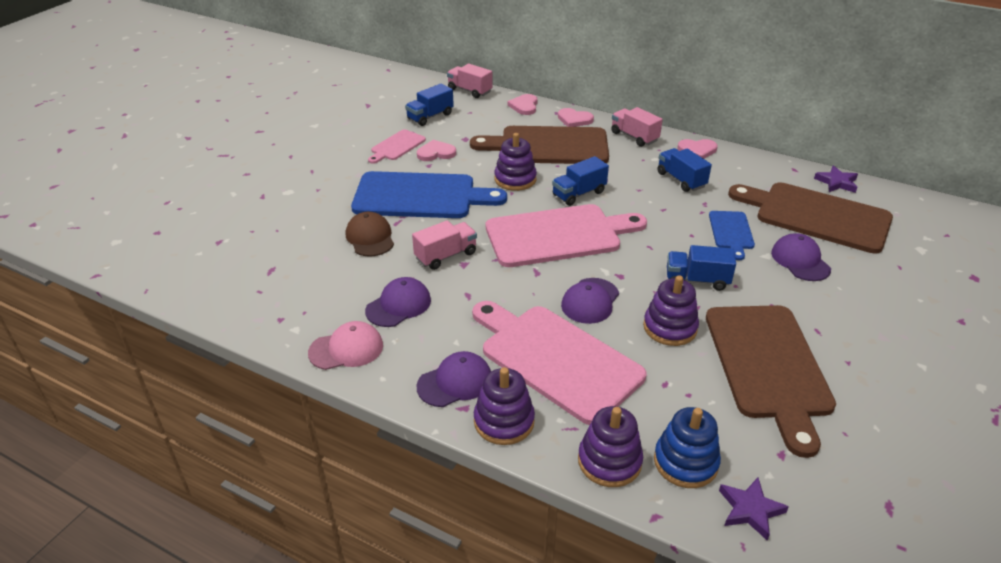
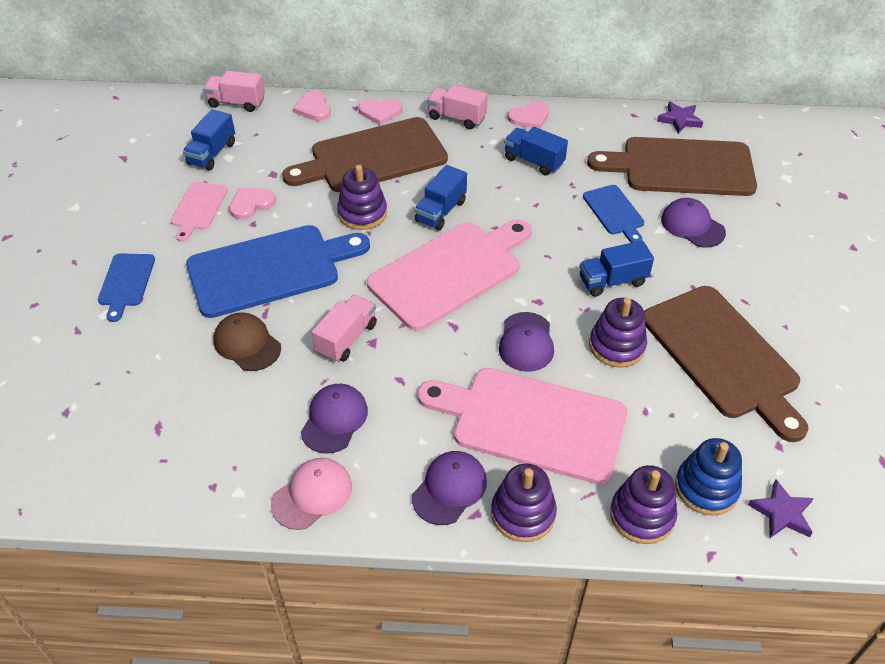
camera: 25 degrees left, 10 degrees up
none -> blue cutting board [98,253,155,322]

